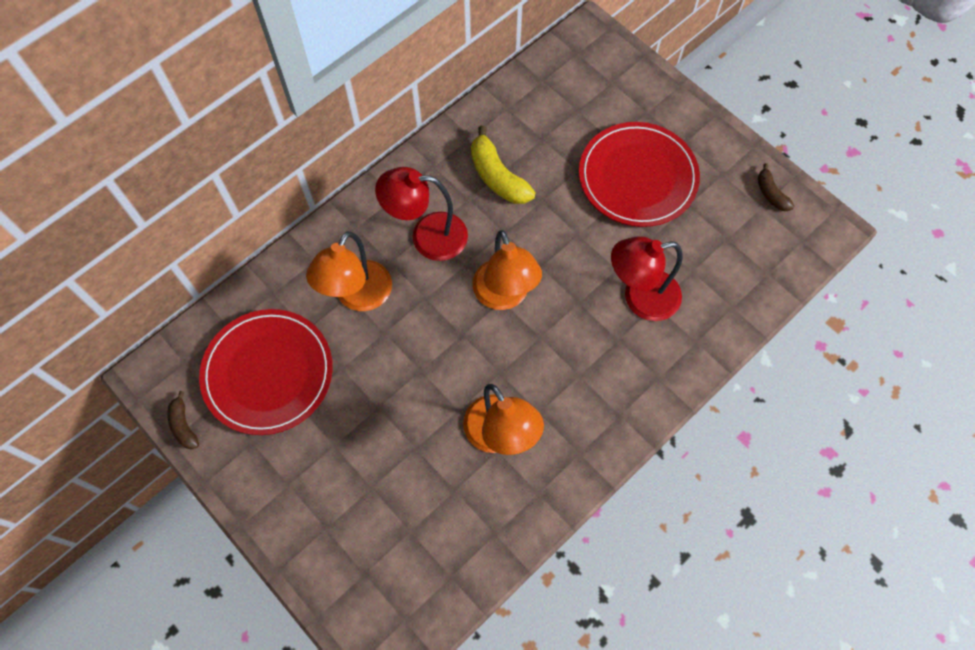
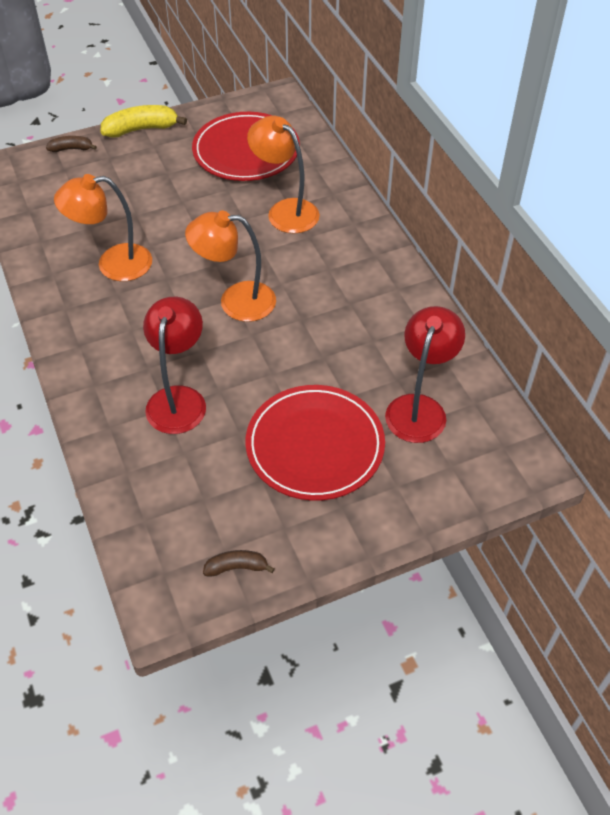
camera: 110 degrees right, 15 degrees down
brown banana [167,391,199,449] -> brown banana moved to [46,136,97,152]
red lamp [375,167,468,261] -> red lamp moved to [385,306,465,443]
yellow banana [471,126,536,204] -> yellow banana moved to [101,105,187,138]

